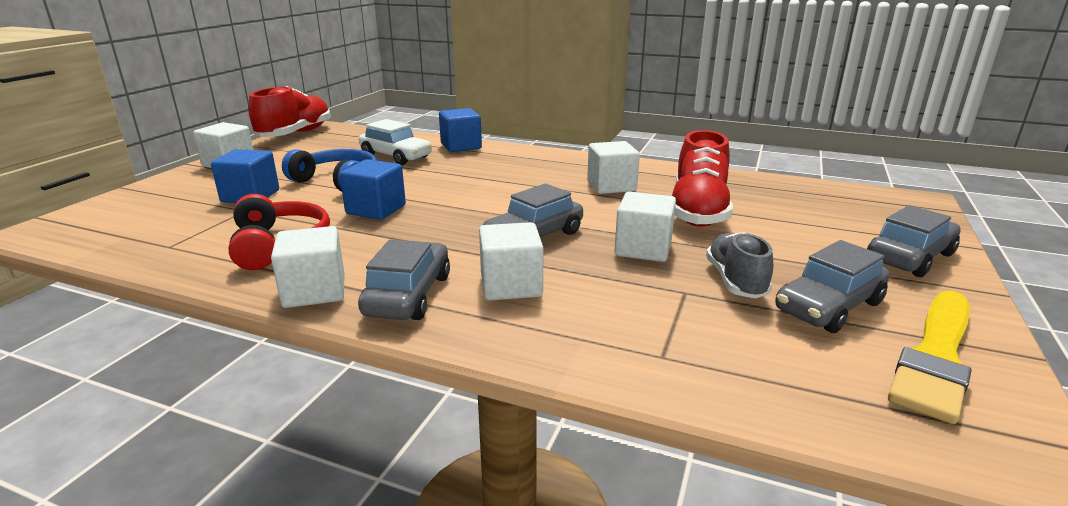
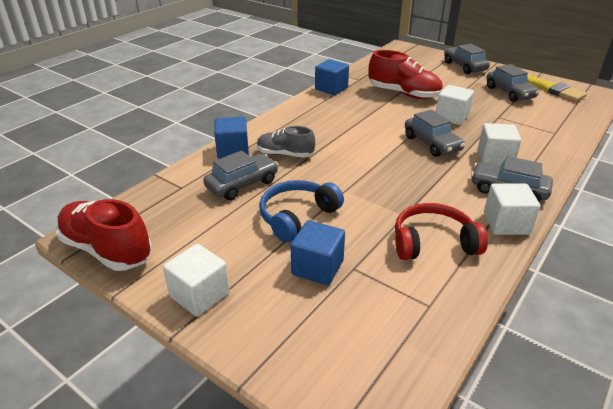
camera: 75 degrees left, 10 degrees up
blue cube [340,159,406,220] -> blue cube moved to [315,59,349,95]
white car [359,119,432,165] -> grey car [203,151,279,200]
white cube [587,141,640,194] -> none
grey shoe [706,232,773,298] -> grey shoe moved to [257,126,315,158]

